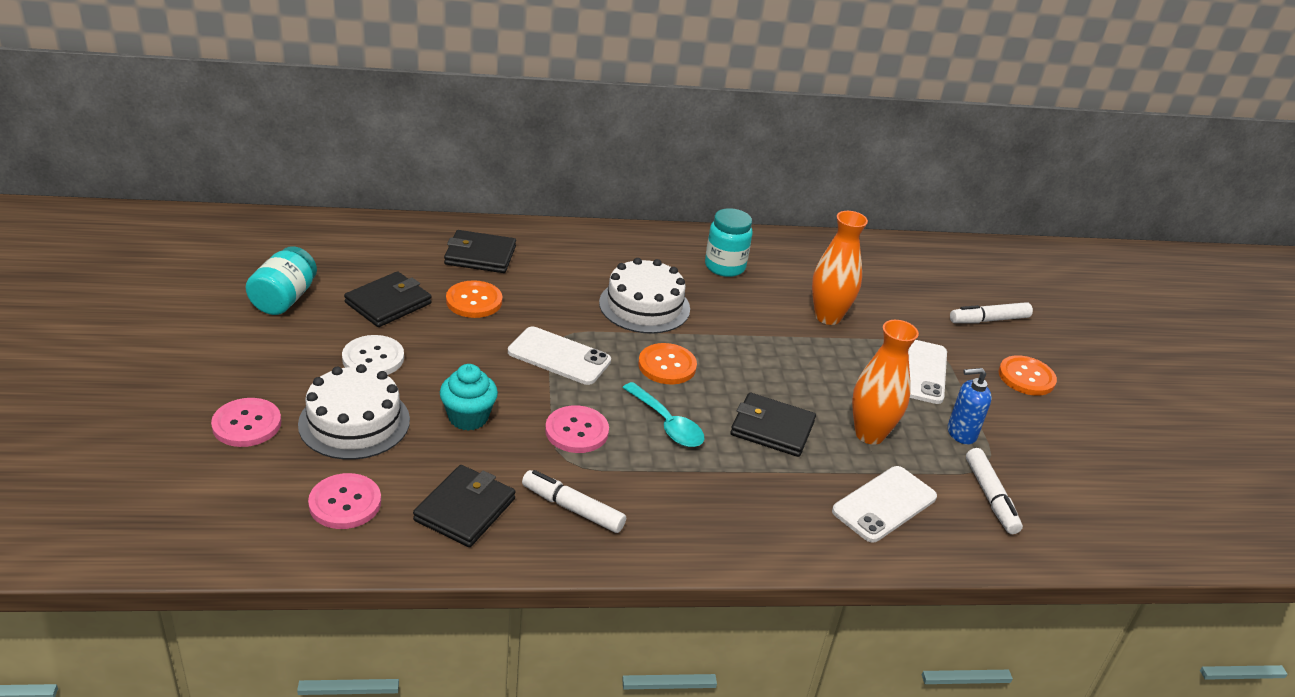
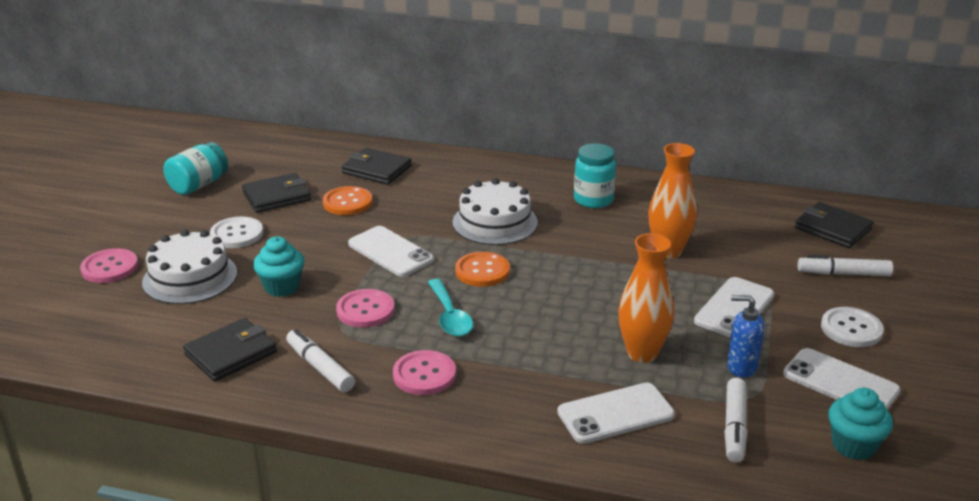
camera: 25 degrees right, 5 degrees down
pink button [308,473,381,529] -> pink button moved to [393,350,456,395]
black wallet [730,393,816,457] -> black wallet moved to [795,202,874,248]
orange button [998,355,1057,396] -> white button [821,307,884,347]
none -> white phone [783,348,900,410]
none -> turquoise cupcake [828,388,893,460]

